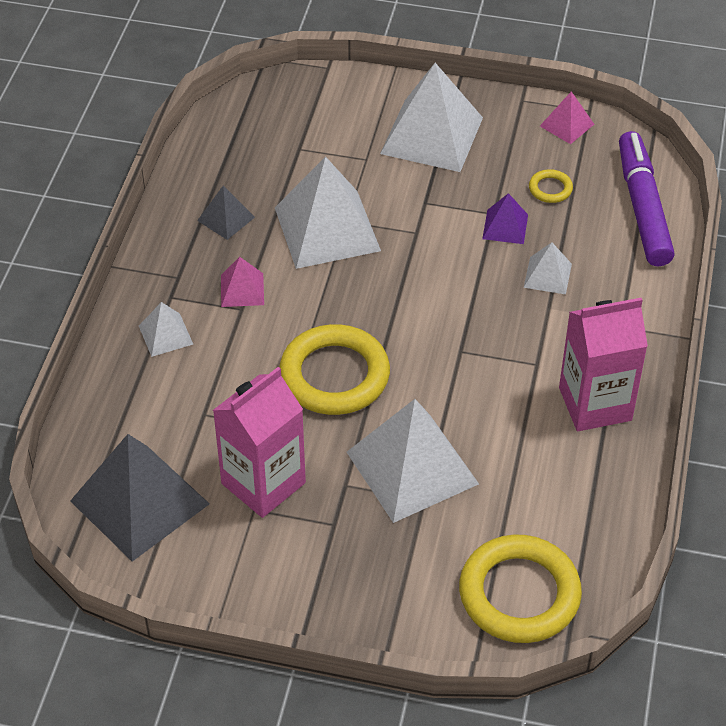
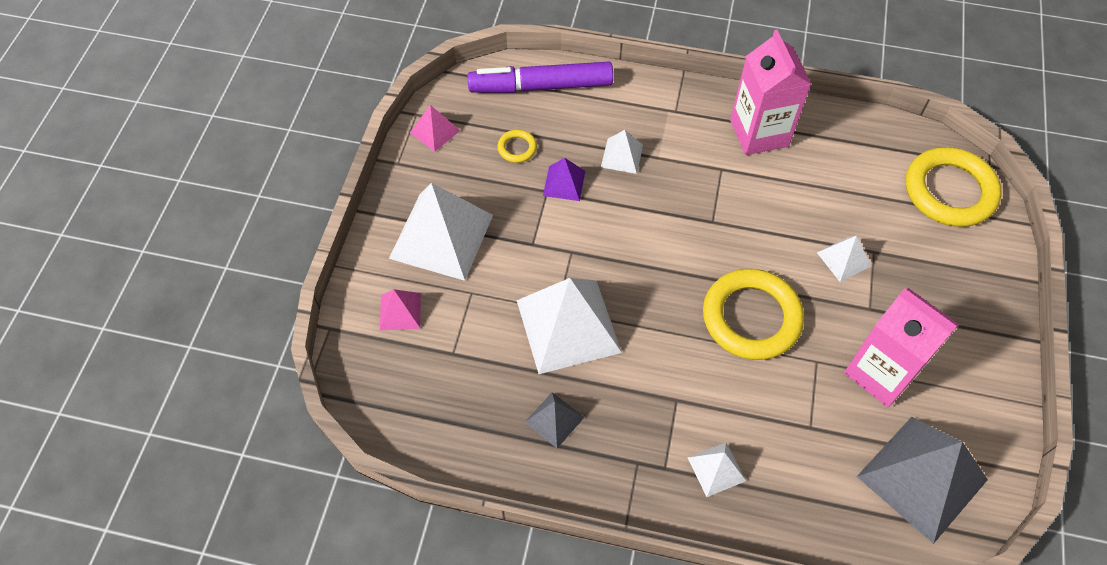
camera: 90 degrees left, 10 degrees up
pink pyramid [221,257,264,307] -> pink pyramid moved to [380,289,421,331]
white pyramid [347,399,479,523] -> white pyramid [817,235,871,282], size x0.48

